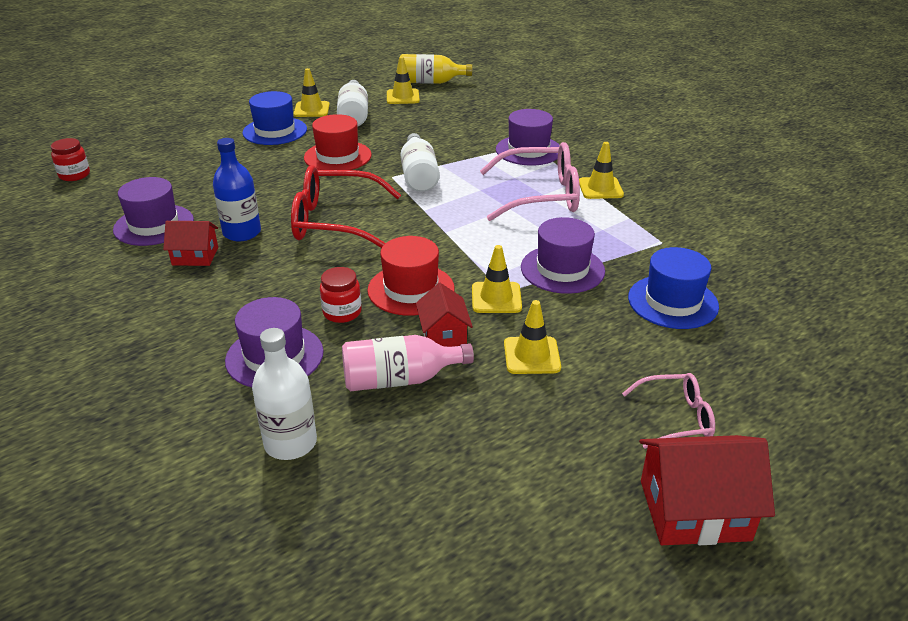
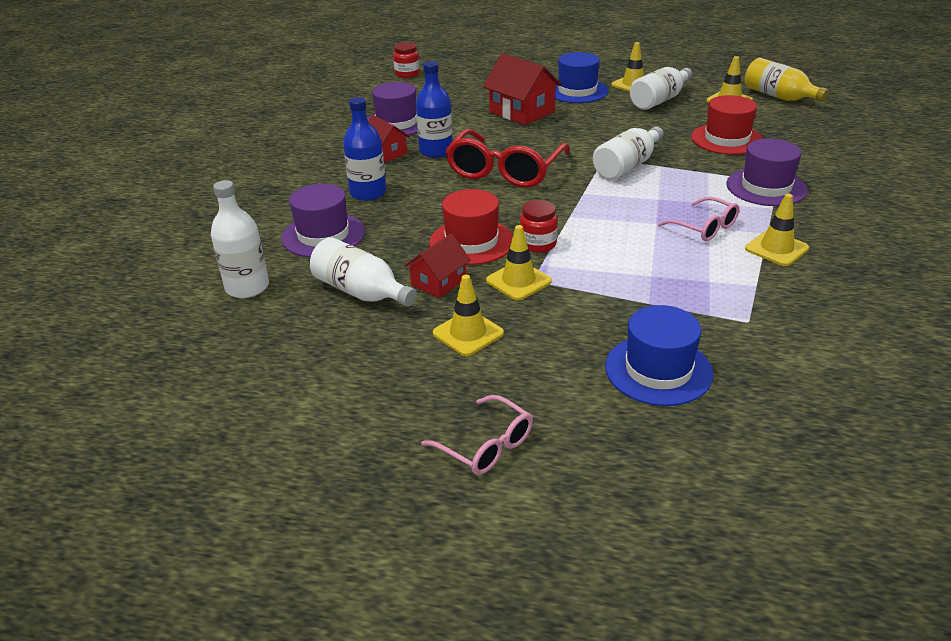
camera: 50 degrees right, 0 degrees up
red glasses [291,165,401,248] -> red glasses turned 120 degrees counterclockwise [445,129,570,188]
red hat [304,114,372,170] -> red hat moved to [691,95,763,155]
red jar [320,267,362,323] -> red jar moved to [520,200,558,253]
pink bottle [342,335,474,391] -> white bottle [310,237,417,307]
pink glasses [480,142,580,221] -> pink glasses [657,197,739,241], size x0.54
purple hat [521,217,605,294] -> none
red house [639,435,775,545] -> red house moved to [483,54,562,125]
none -> blue bottle [343,97,387,201]

